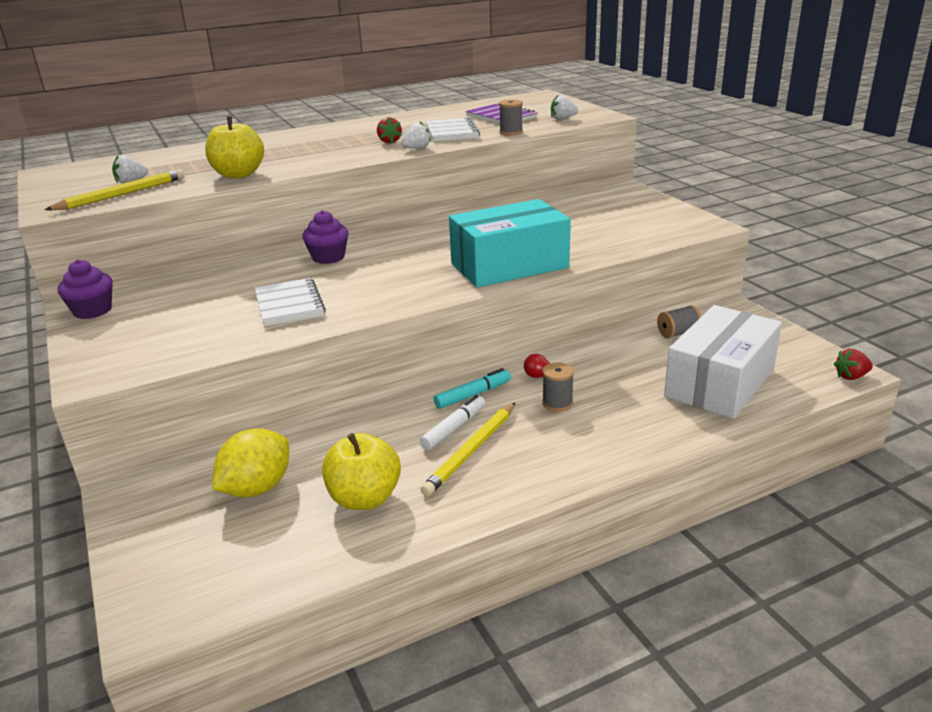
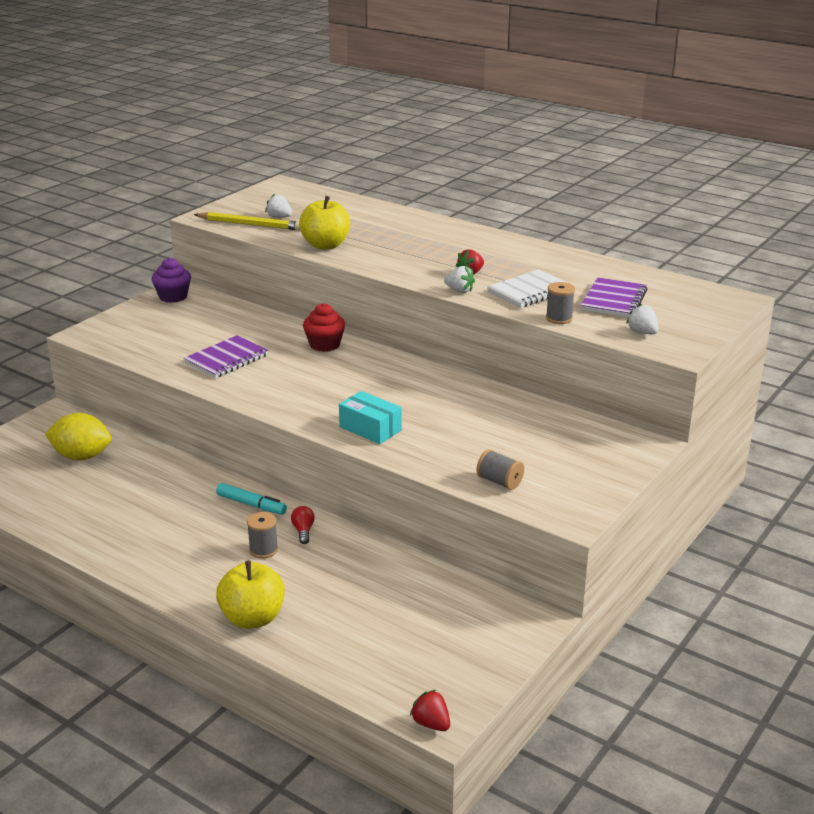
camera: 60 degrees right, 0 degrees up
white notebook [255,278,326,326] -> purple notebook [184,335,269,378]
purple cupcake [302,210,349,264] -> red cupcake [303,303,345,352]
yellow apple [322,433,401,510] -> yellow apple moved to [216,561,285,629]
white marker [420,395,485,450] -> none
yellow pencil [420,403,515,496] -> none
turquoise box [449,199,571,287] -> turquoise box [339,391,402,444], size x0.52
grey spool [657,305,701,339] -> grey spool moved to [476,449,524,490]
white box [664,305,782,419] -> none

